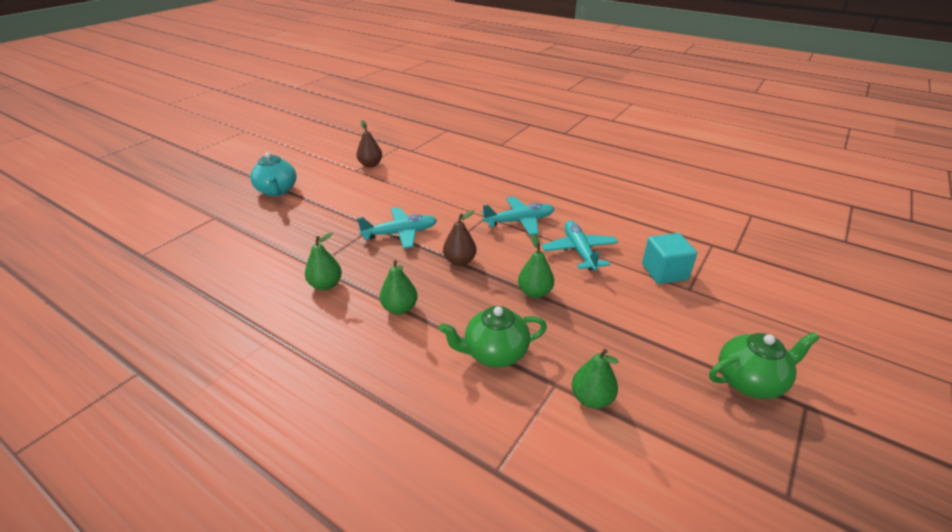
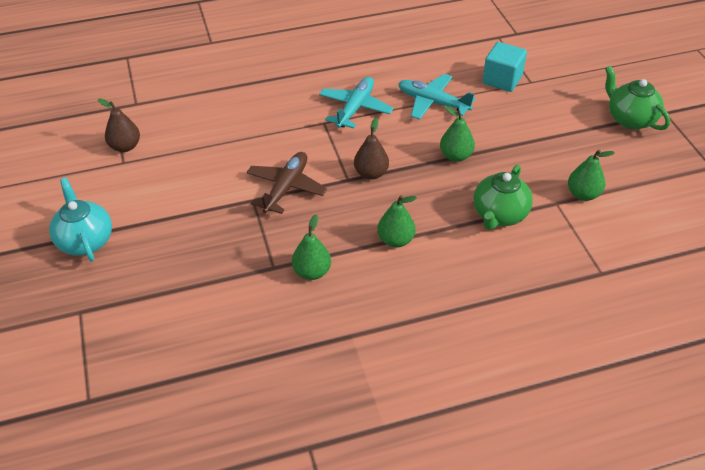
camera: 50 degrees left, 10 degrees up
turquoise teapot [250,152,296,196] -> turquoise teapot turned 135 degrees counterclockwise [49,178,112,262]
turquoise plane [357,207,437,249] -> brown plane [246,152,327,214]
green teapot [709,332,820,399] -> green teapot turned 60 degrees counterclockwise [605,66,670,130]

